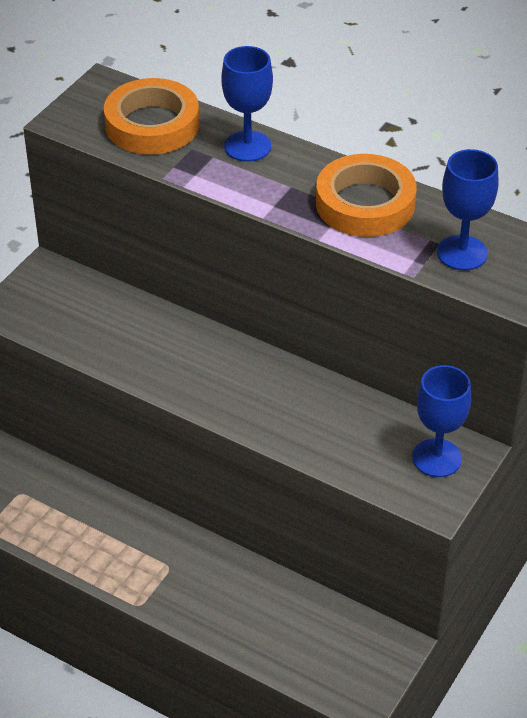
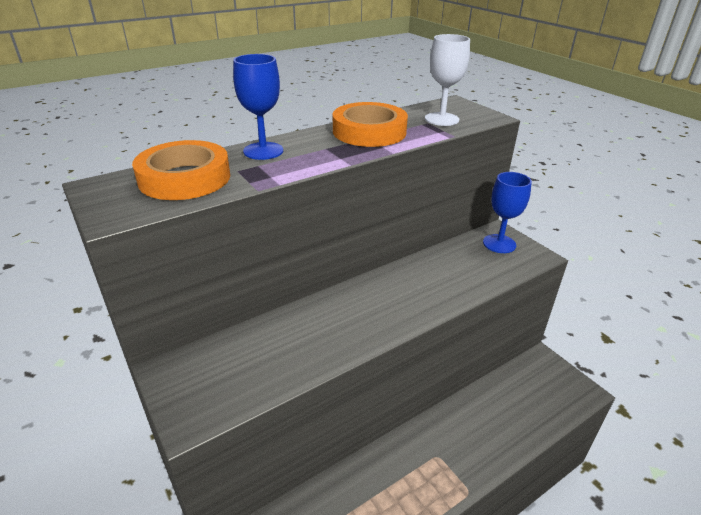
camera: 65 degrees left, 10 degrees down
blue goblet [437,149,499,270] -> white goblet [425,34,470,126]

